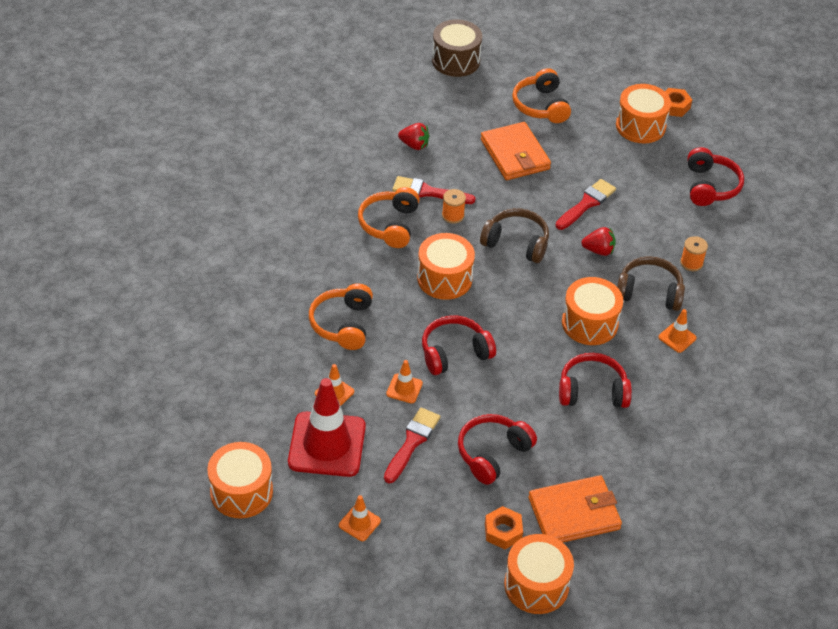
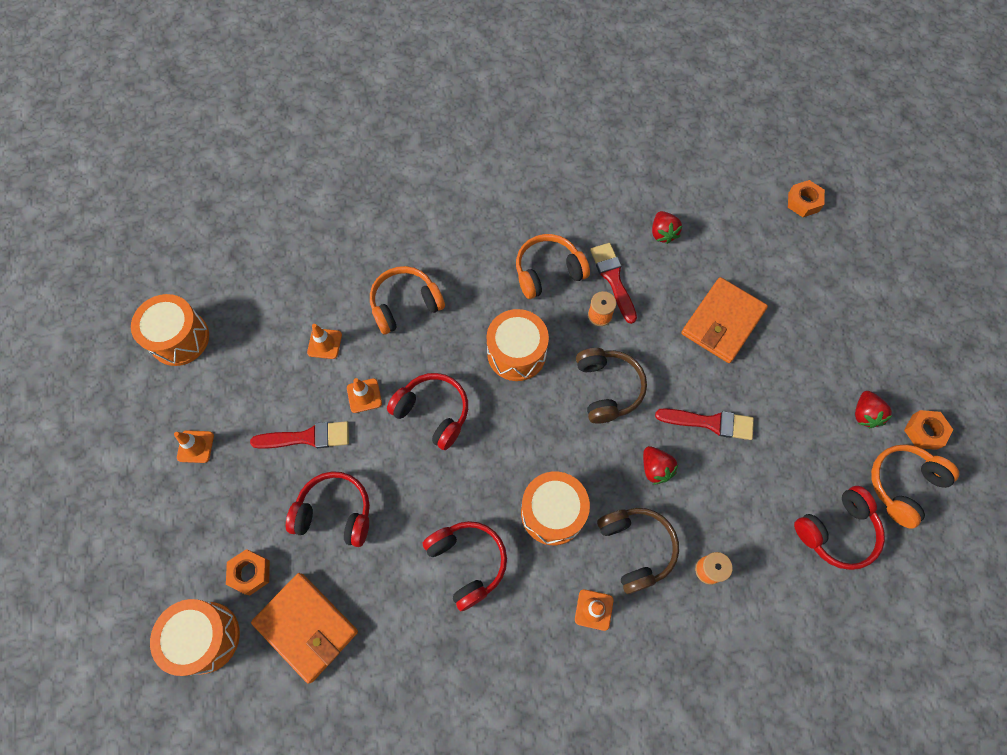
camera: 60 degrees right, 20 degrees up
red traffic cone [288,378,366,477] -> none
brown drum [432,19,482,77] -> orange nut [788,180,825,217]
orange headphones [512,68,571,123] -> orange headphones moved to [871,444,959,529]
orange drum [616,84,671,143] -> red strawberry [855,391,893,428]

